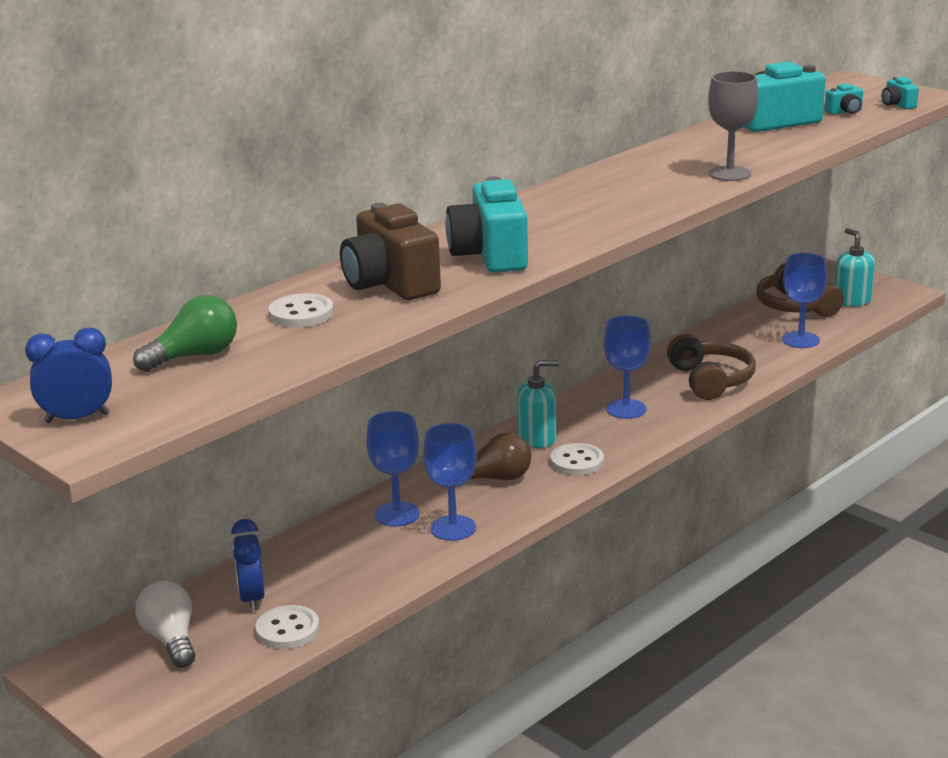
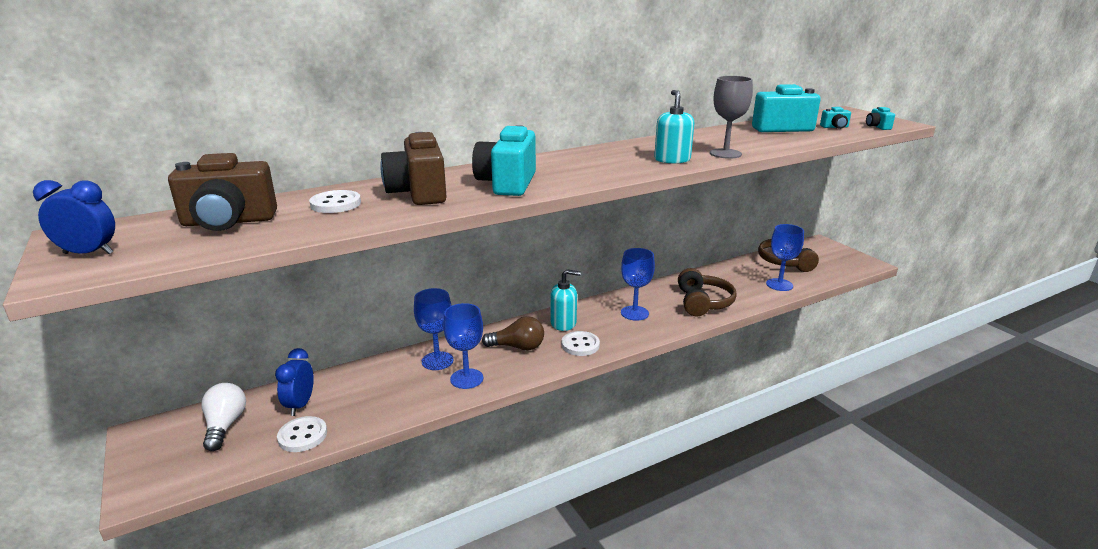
camera: 15 degrees right, 0 degrees up
green light bulb [133,295,237,372] -> brown camera [168,153,277,231]
turquoise soap dispenser [834,228,875,307] -> turquoise soap dispenser moved to [654,90,695,164]

